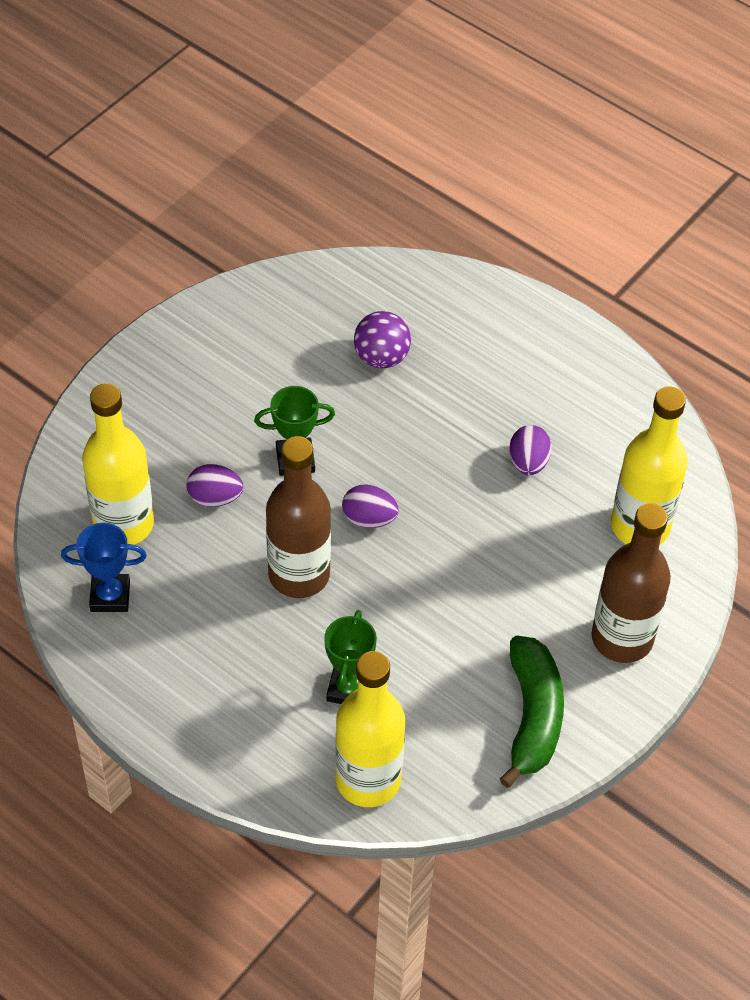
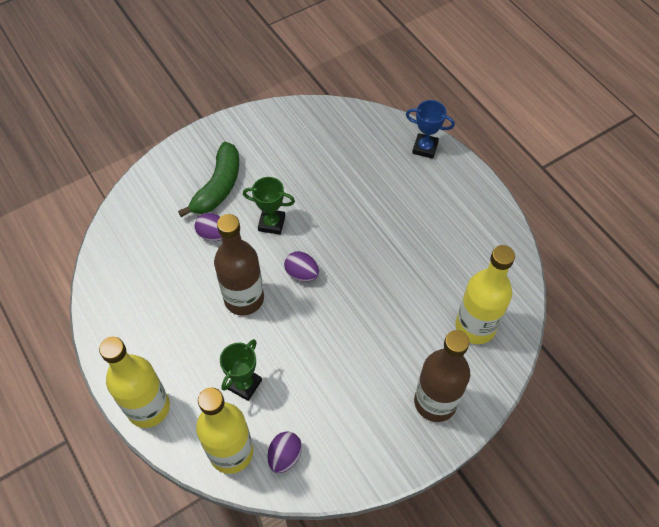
camera: 20 degrees right, 5 degrees up
blue trophy [61,523,147,612] -> blue trophy moved to [406,100,455,159]
yellow bottle [82,383,154,545] -> yellow bottle moved to [99,337,170,428]
purple ball [354,311,411,368] -> none
green banana [500,635,564,788] -> green banana moved to [178,142,239,217]
purple egg [509,425,552,475] -> purple egg moved to [267,431,302,473]

